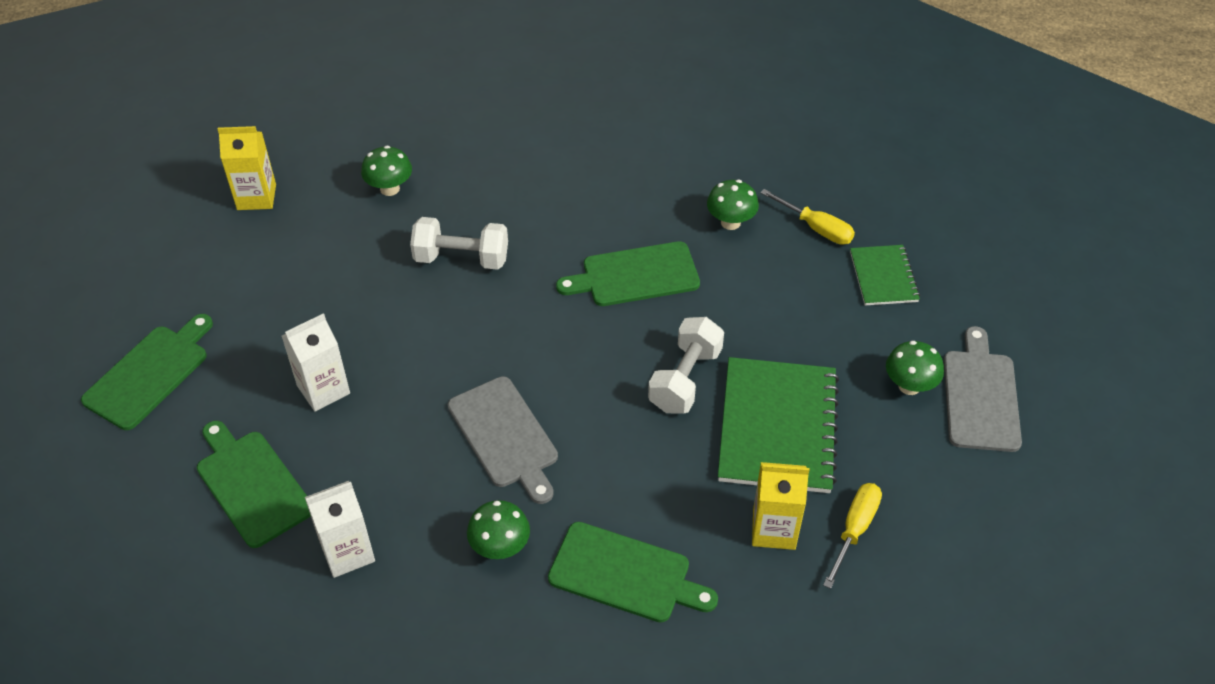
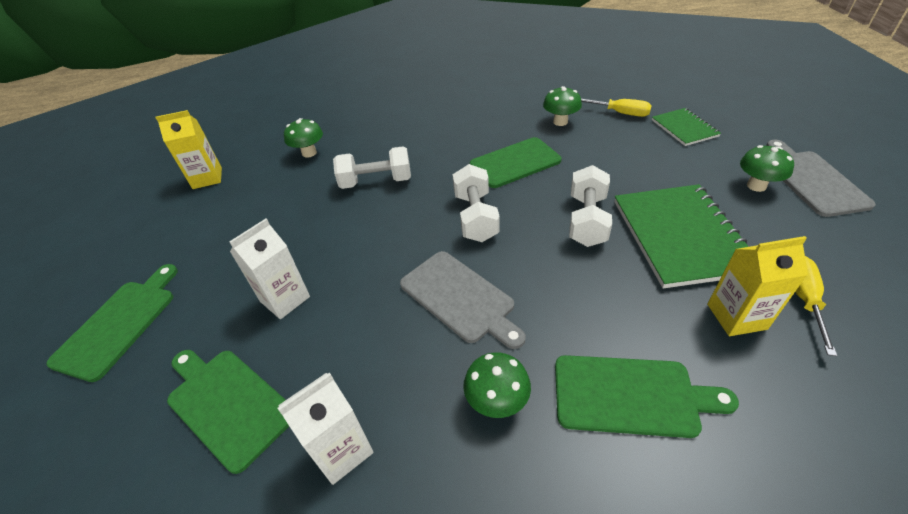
camera: 10 degrees left, 5 degrees down
none -> white dumbbell [453,164,500,242]

